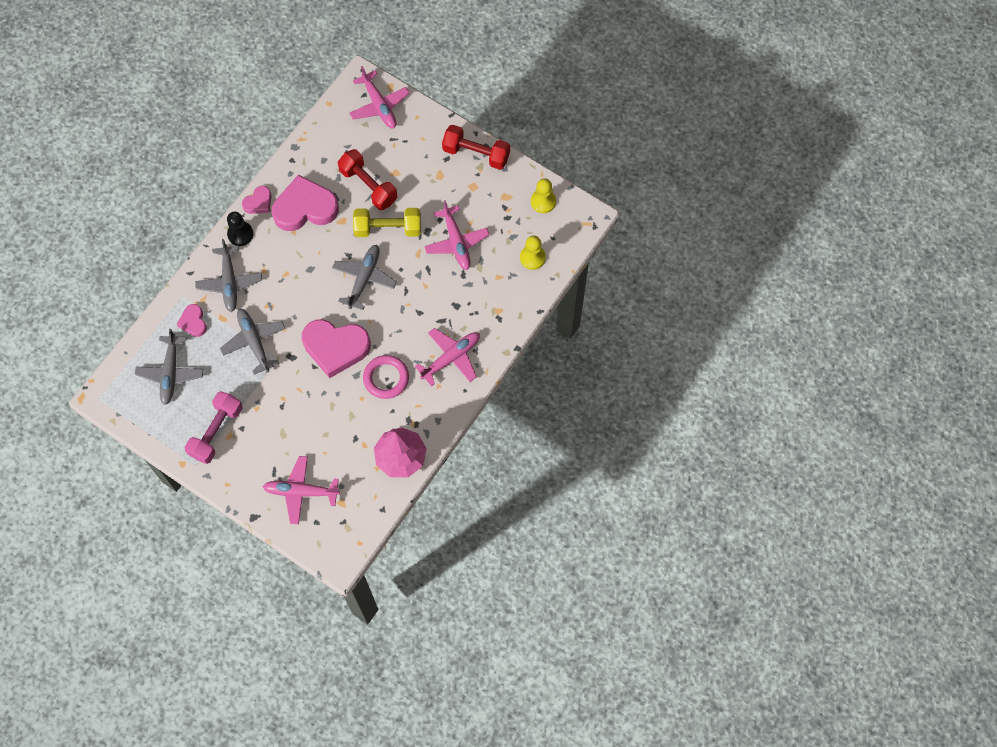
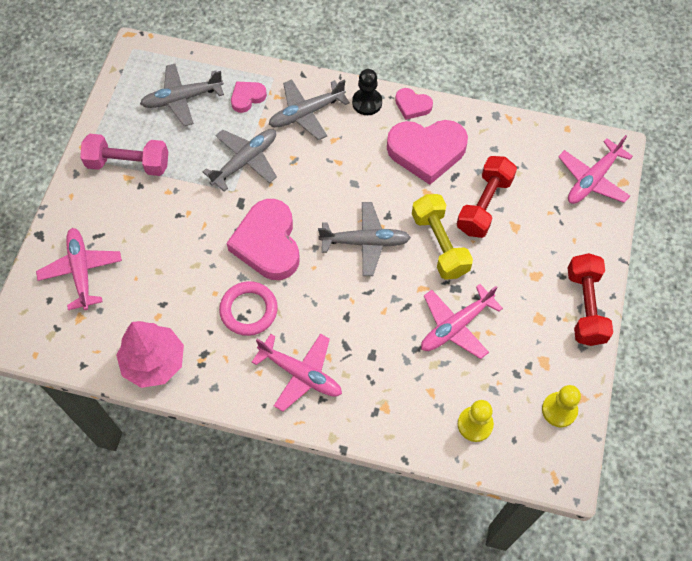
camera: 70 degrees right, 5 degrees down
pink heart [272,175,339,231] -> pink heart turned 120 degrees clockwise [387,120,468,185]

